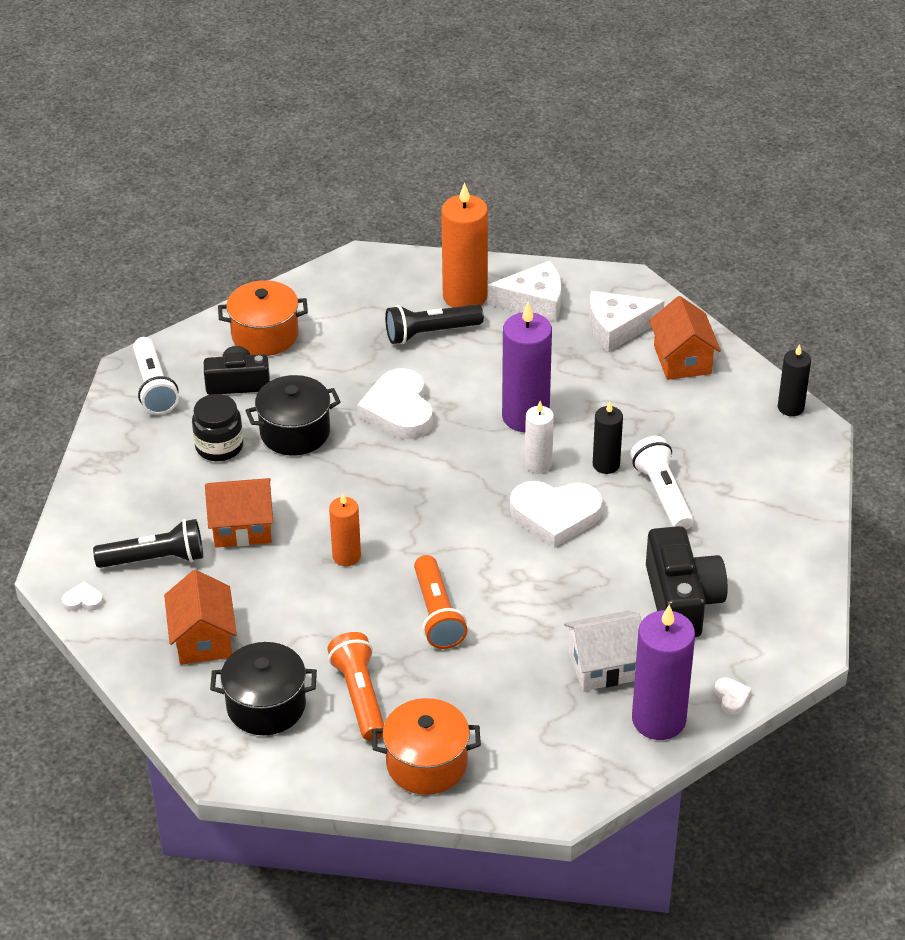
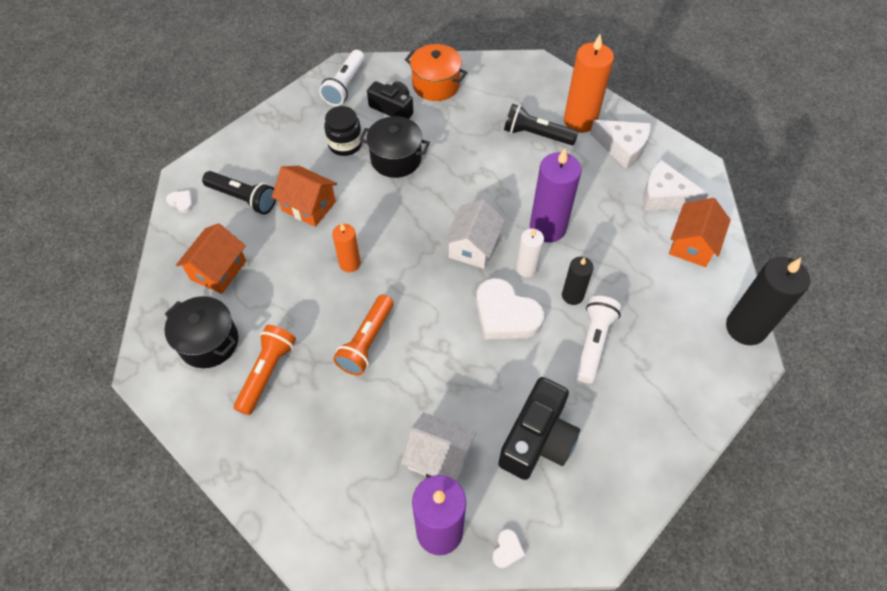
camera: 35 degrees right, 15 degrees up
white heart [357,368,432,439] -> none
orange pot [372,698,481,795] -> none
black candle [778,344,811,416] -> black candle [726,257,810,345], size x1.77
none -> white house [443,199,505,269]

